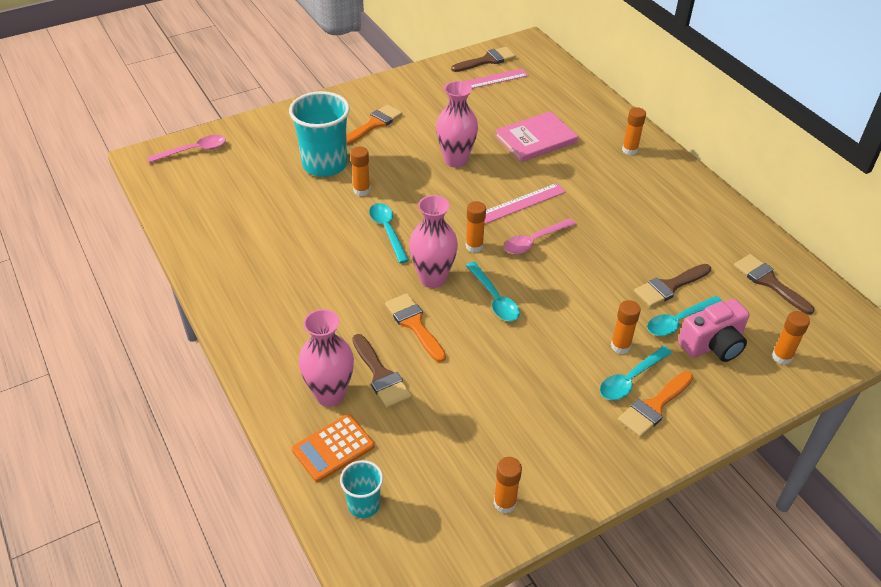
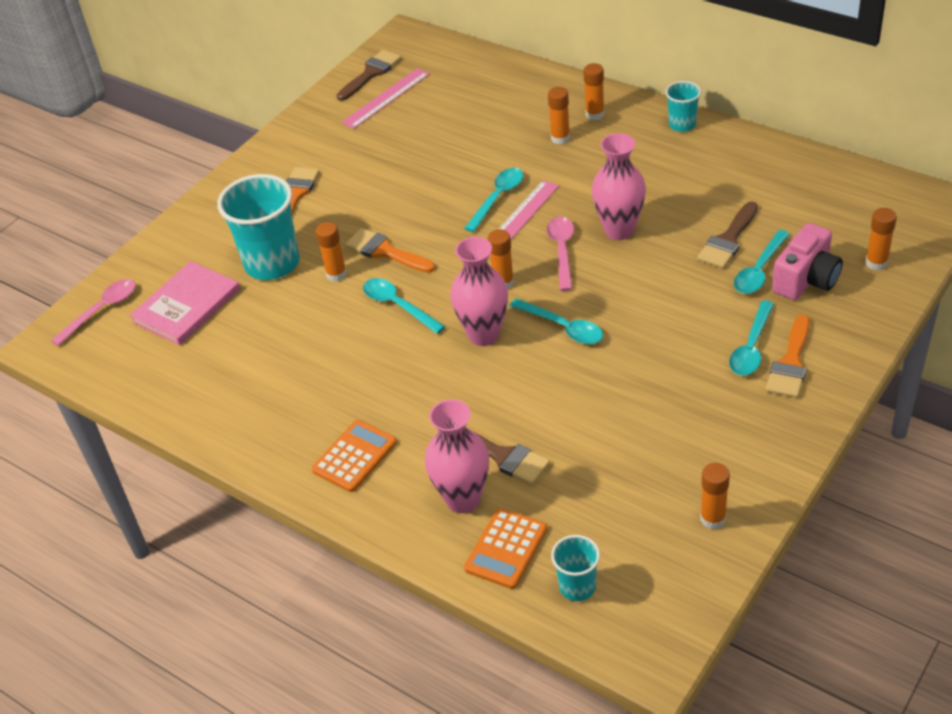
camera: 20 degrees left, 0 degrees up
orange brush [385,293,446,362] -> orange brush moved to [345,228,435,273]
pink vase [436,81,478,168] -> pink vase moved to [592,133,646,240]
pink book [495,111,578,162] -> pink book moved to [129,261,240,345]
pink spoon [504,218,576,254] -> pink spoon turned 150 degrees clockwise [547,217,574,291]
orange glue stick [611,300,641,354] -> orange glue stick moved to [548,87,570,144]
brown brush [734,254,815,314] -> none
none -> orange calculator [312,420,397,492]
none -> turquoise spoon [464,168,523,232]
none -> turquoise cup [665,81,701,132]

